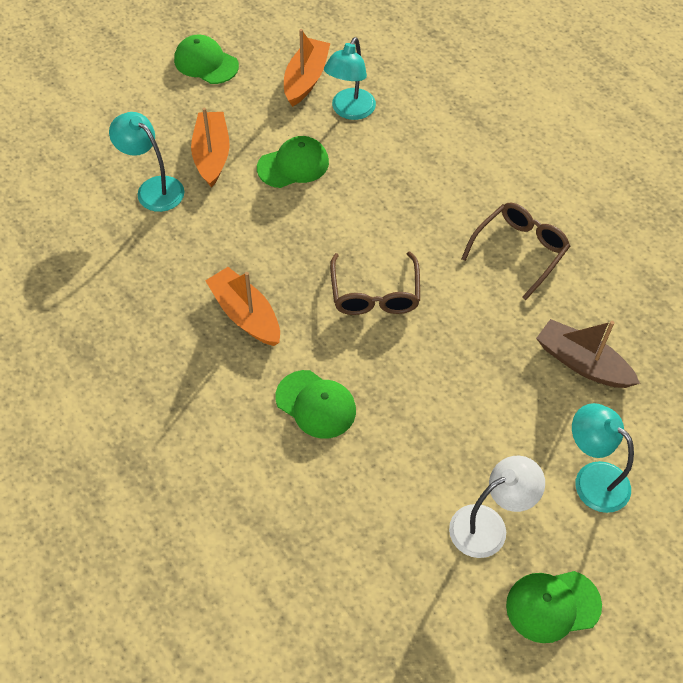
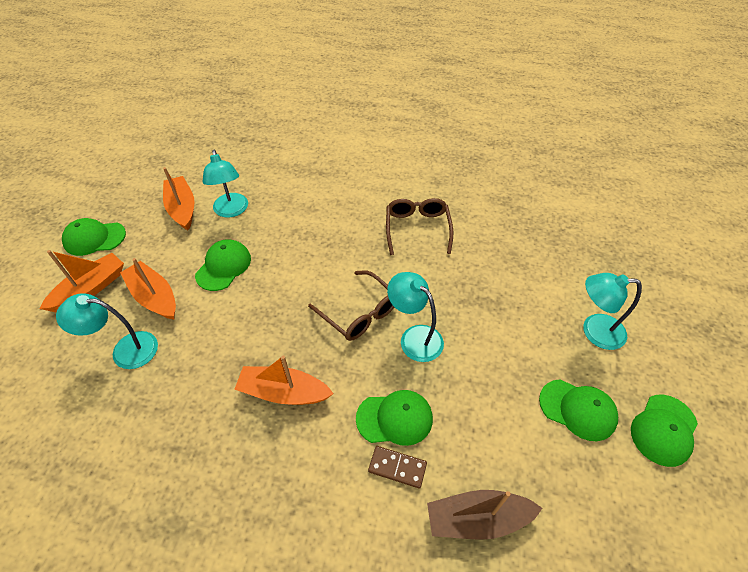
camera: 40 degrees left, 5 degrees down
white lamp [449,456,545,558] -> green cap [539,379,618,441]
brown boat [536,319,640,388] -> brown boat moved to [427,490,542,540]
none -> orange boat [40,250,124,312]
none -> brown domino [368,446,427,489]
none -> turquoise lamp [387,272,444,362]

